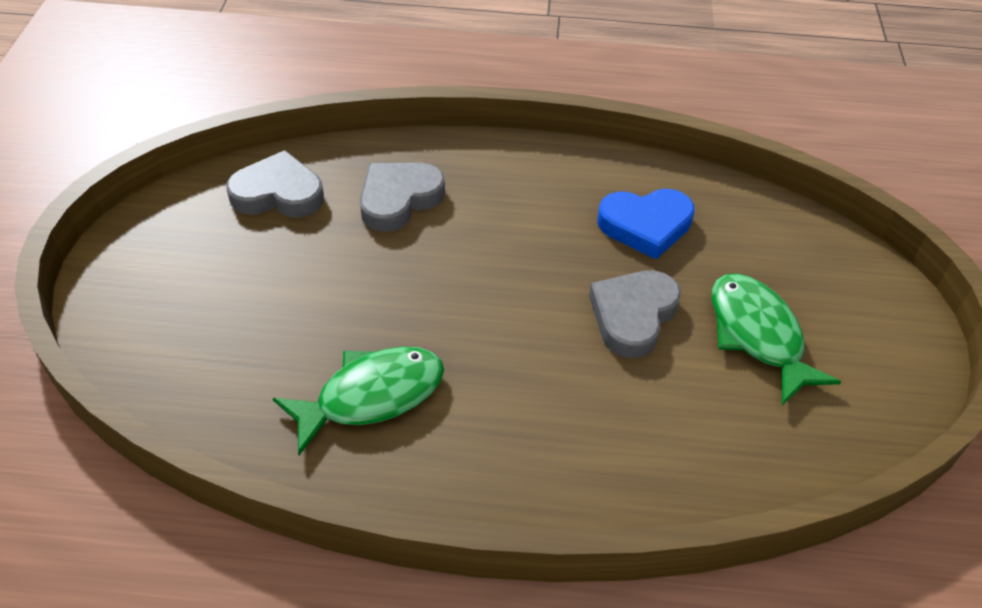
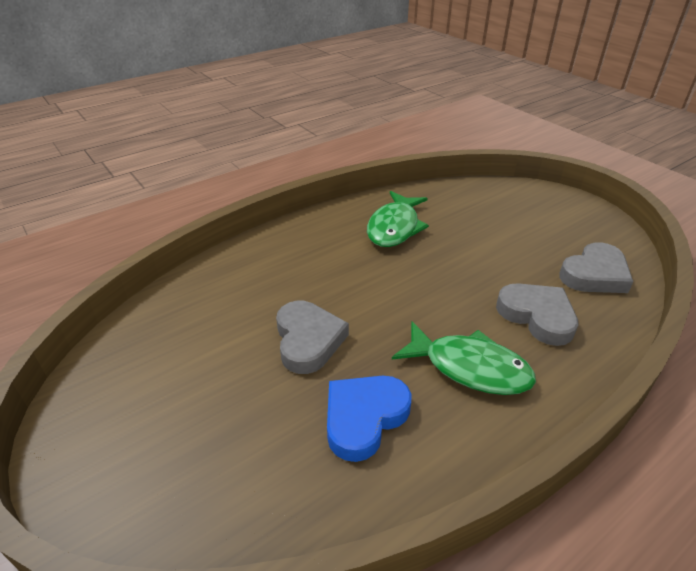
camera: 140 degrees right, 10 degrees down
grey heart [360,162,445,232] -> grey heart turned 45 degrees counterclockwise [496,283,578,346]
green fish [712,273,841,405] -> green fish moved to [392,321,536,395]

